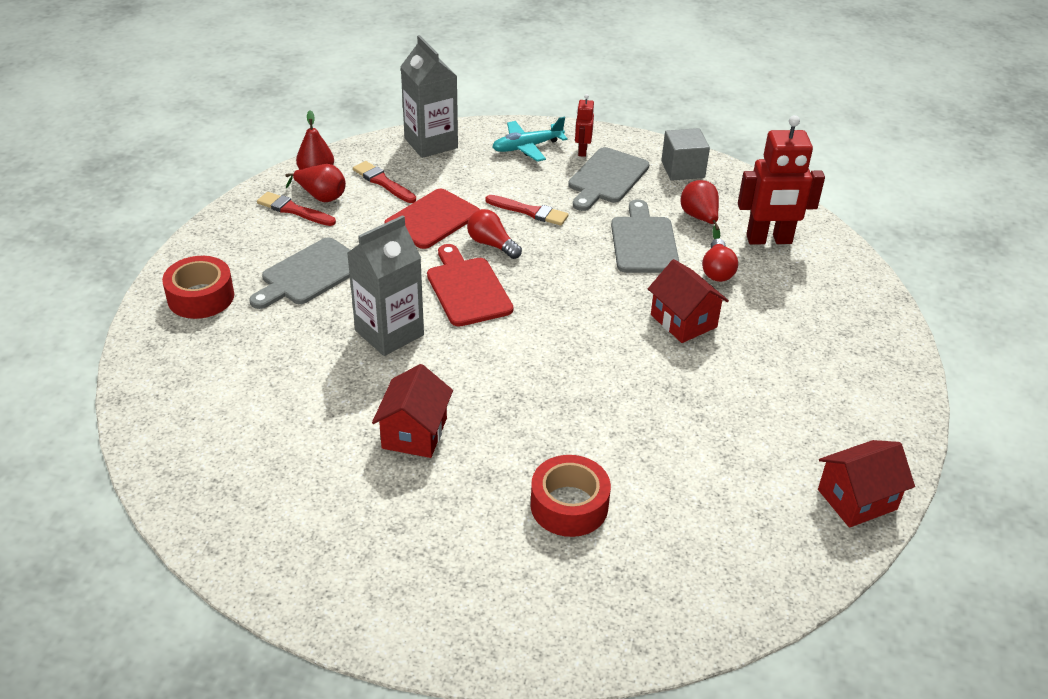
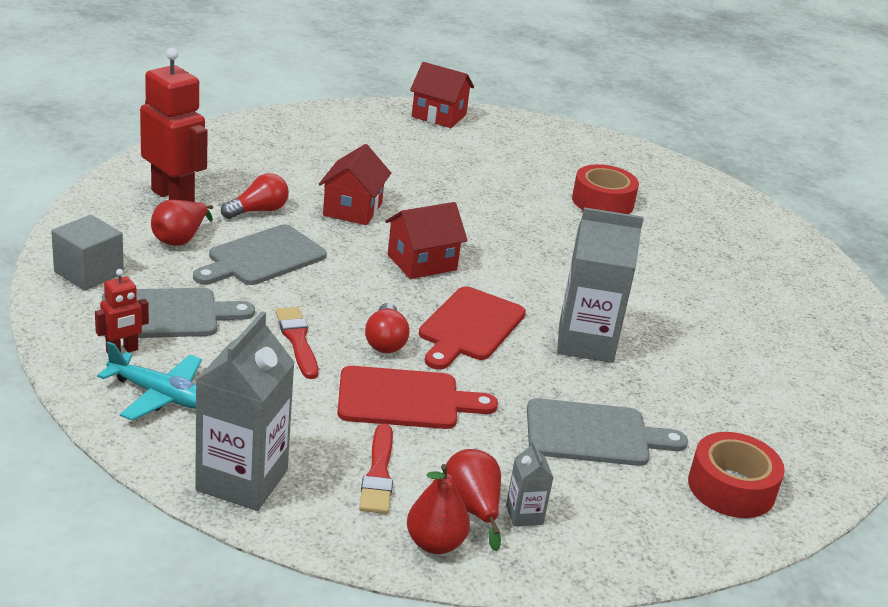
camera: 135 degrees left, 10 degrees down
red brush [257,192,336,226] -> grey carton [506,440,554,526]
red house [372,364,453,458] -> red house moved to [385,202,468,279]

